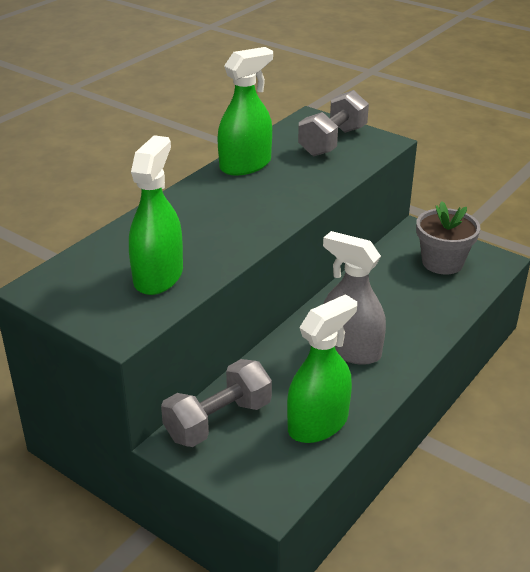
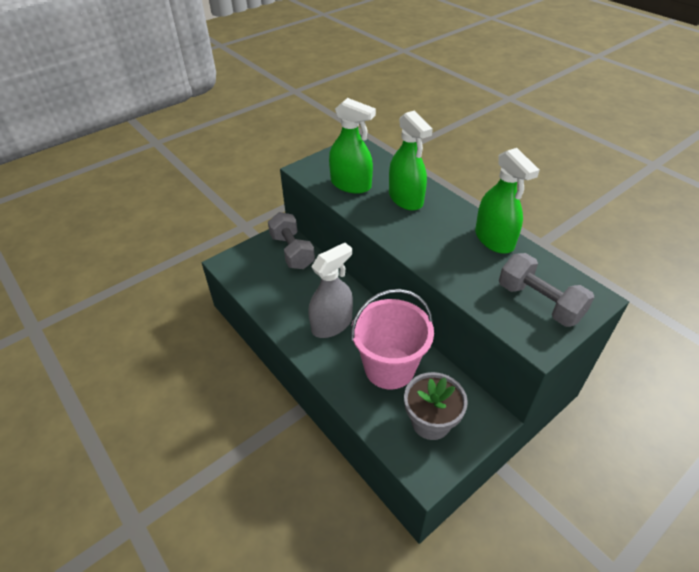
camera: 105 degrees right, 10 degrees up
green spray bottle [287,294,357,443] -> green spray bottle moved to [389,110,433,211]
none -> pink bucket [351,289,434,389]

